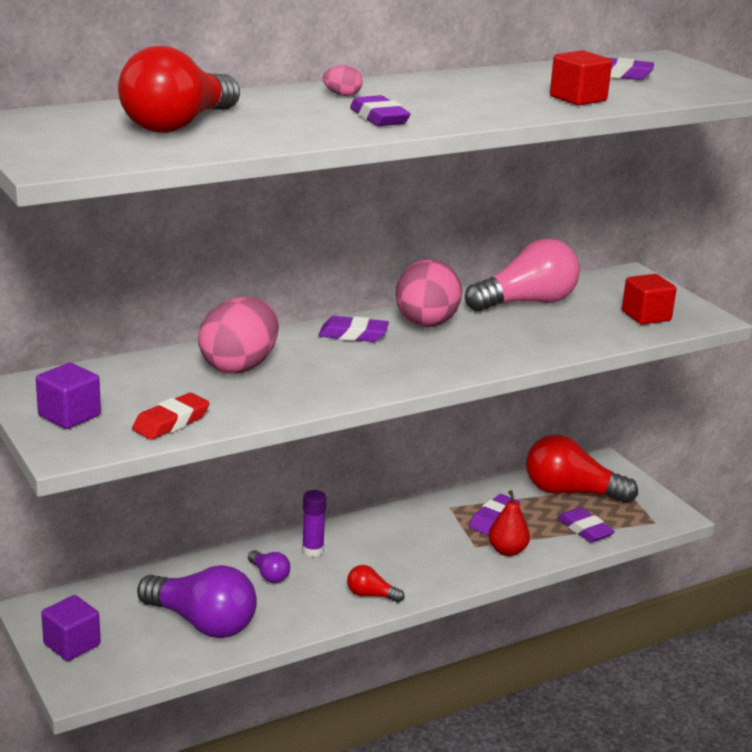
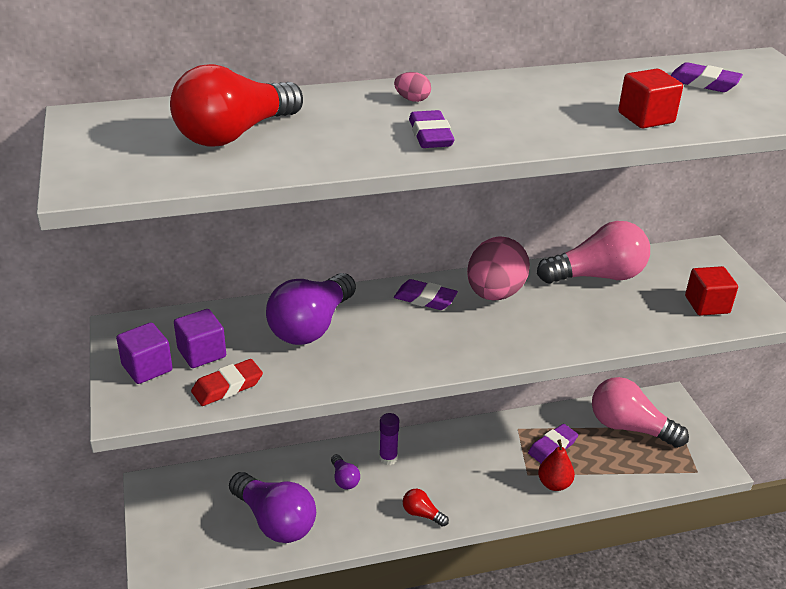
camera: 15 degrees right, 10 degrees up
purple cube [41,595,101,661] -> purple cube moved to [174,309,226,368]
pink egg [198,297,278,374] -> purple light bulb [266,273,356,345]
red light bulb [526,435,638,503] -> pink light bulb [592,377,689,448]
purple eraser [557,507,615,543] -> none

